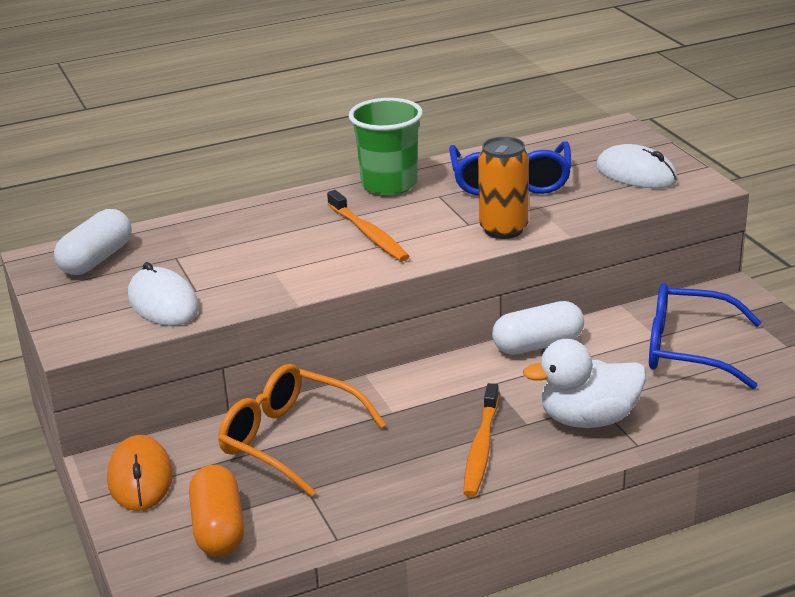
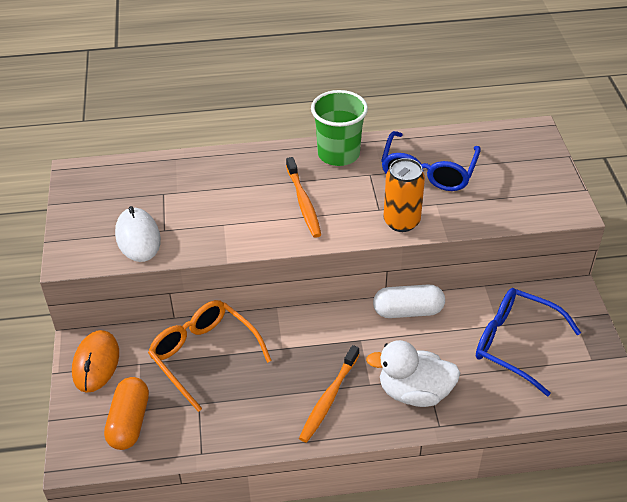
camera: 15 degrees right, 15 degrees up
white capsule [54,209,132,275] -> none
white mouse [596,144,678,188] -> none

